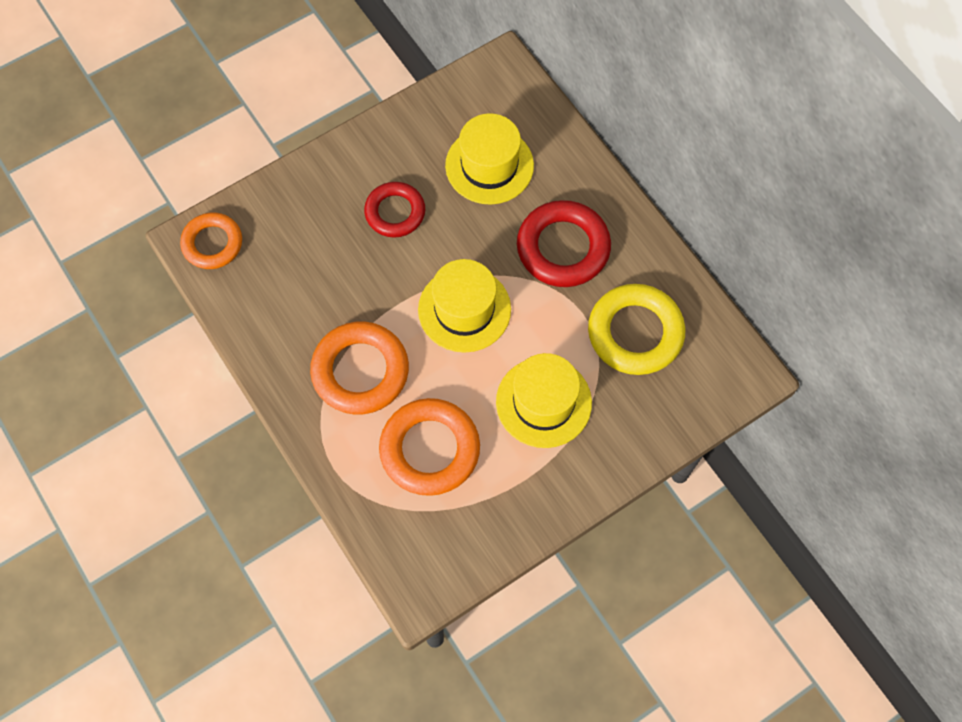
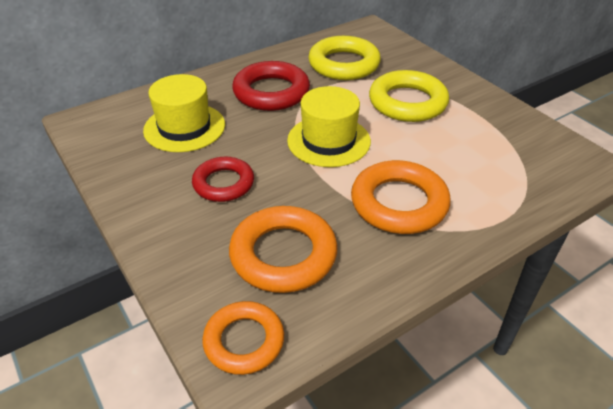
camera: 90 degrees left, 25 degrees down
orange ring [379,398,480,496] -> orange ring moved to [229,206,337,293]
yellow hat [496,353,592,448] -> yellow ring [369,70,449,122]

